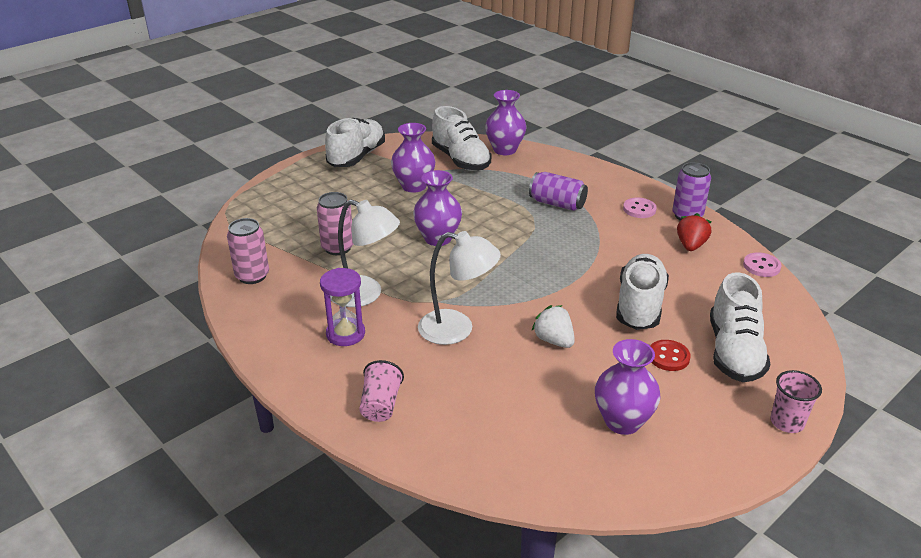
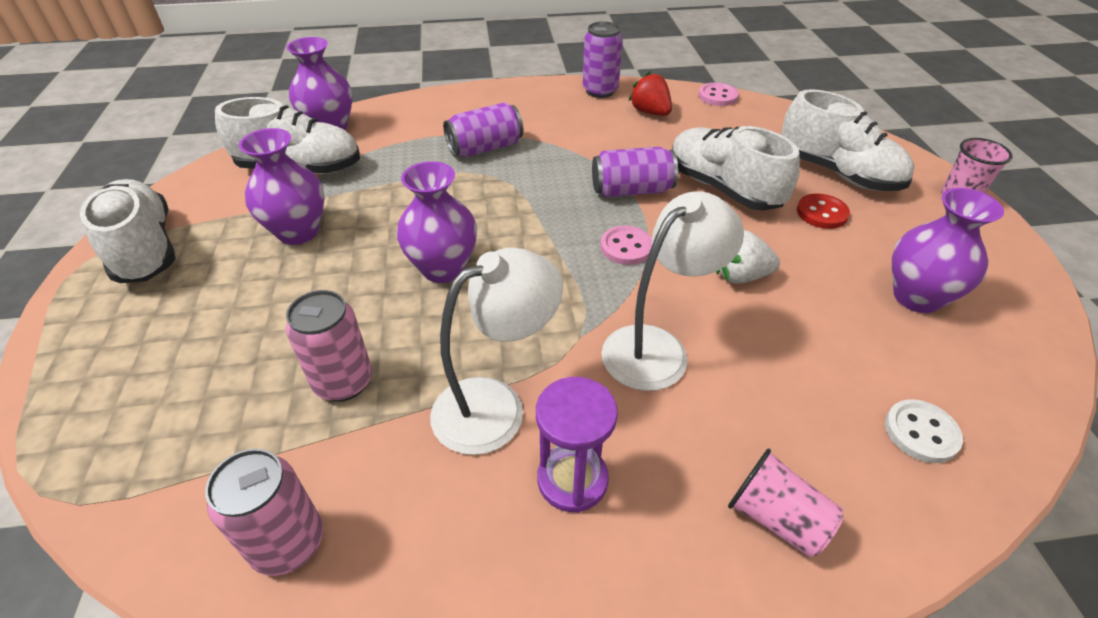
camera: 55 degrees left, 10 degrees up
pink button [623,198,657,218] -> pink button moved to [601,226,652,265]
none -> purple can [592,147,678,197]
none -> white button [885,399,963,463]

